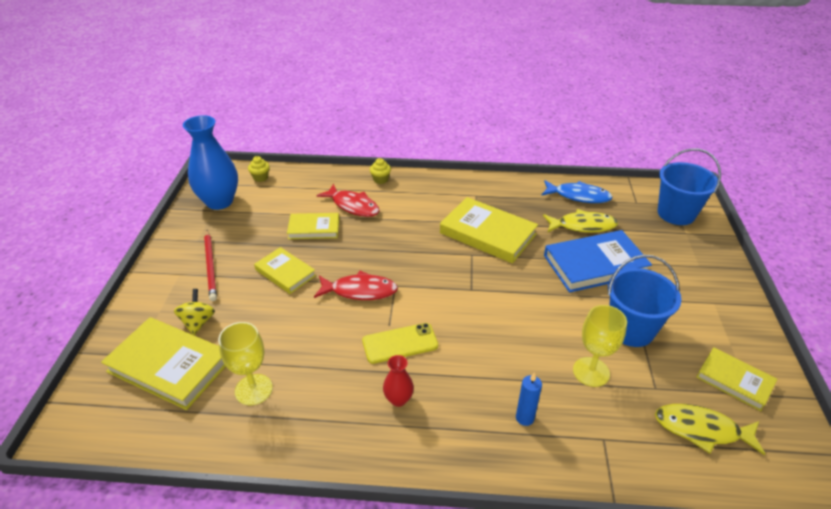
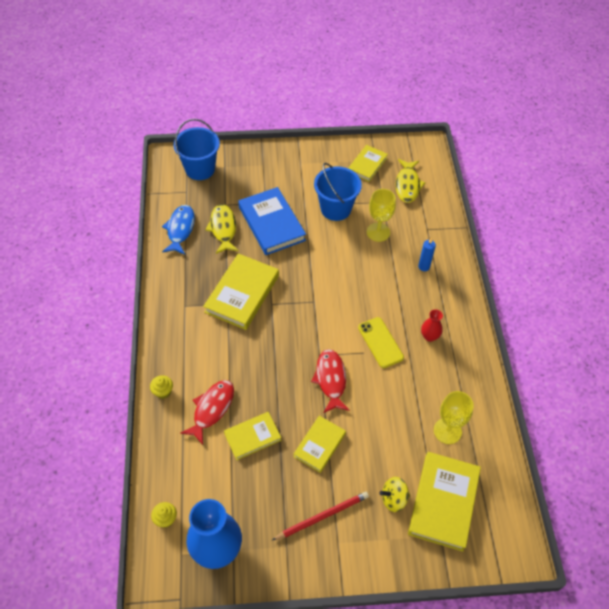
camera: 100 degrees left, 15 degrees up
yellow book [287,213,339,239] -> yellow book turned 75 degrees clockwise [224,412,281,460]

